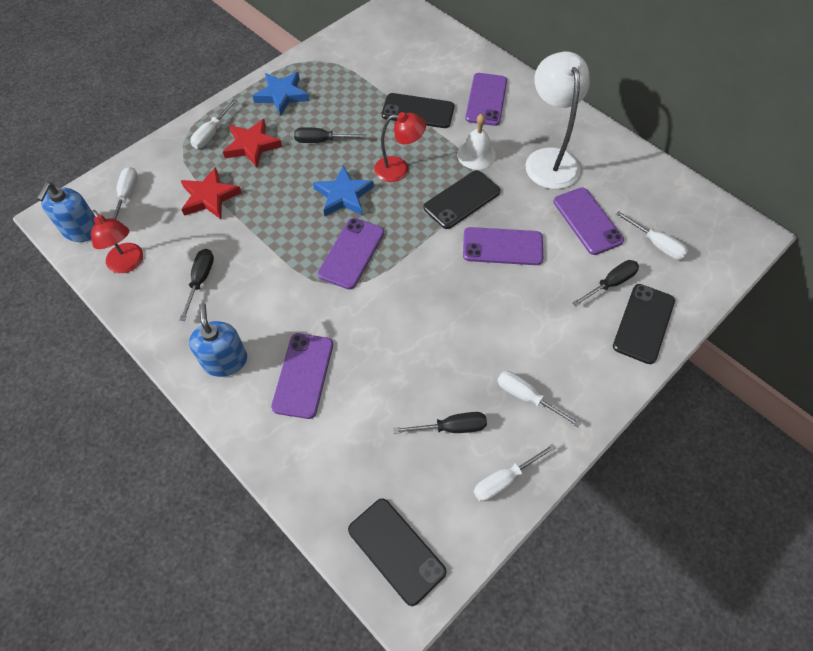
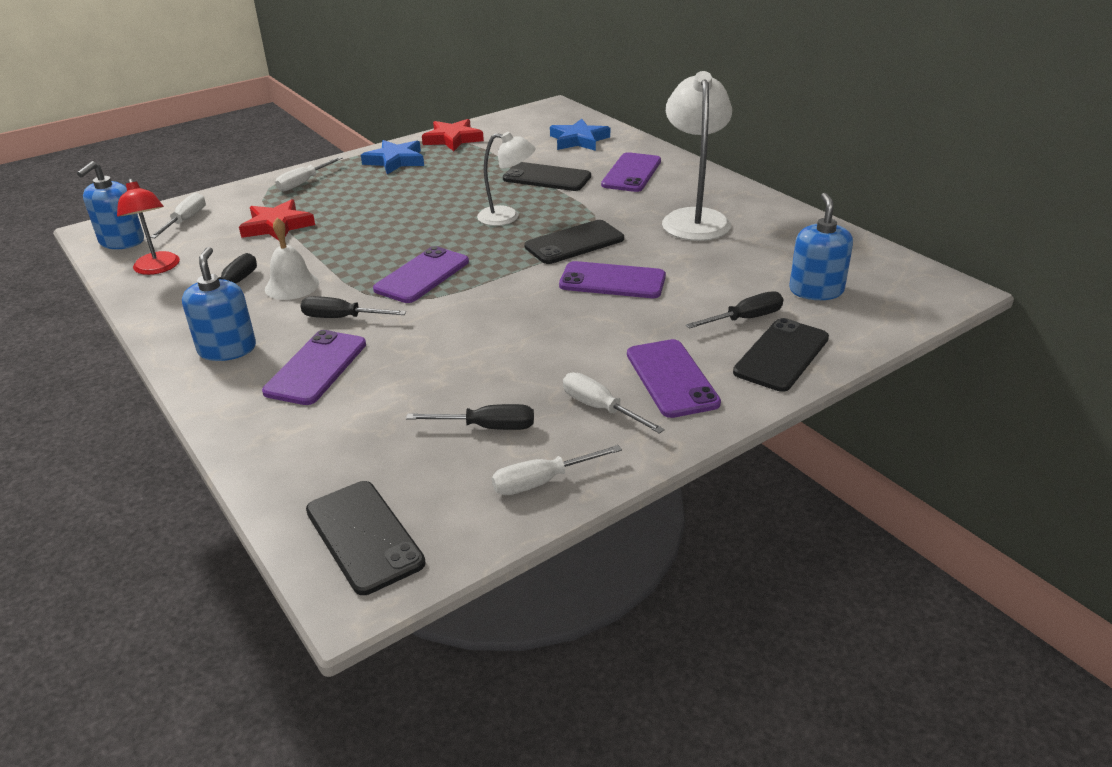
camera: 10 degrees right, 25 degrees down
red star [223,119,282,167] -> red star moved to [422,119,484,151]
black screwdriver [294,127,367,143] -> black screwdriver moved to [301,296,406,318]
blue star [313,165,374,216] -> blue star moved to [550,119,610,151]
red lamp [374,112,426,182] -> white lamp [477,132,536,226]
white bell [457,114,496,170] -> white bell moved to [265,218,319,300]
purple phone [554,187,624,255] -> purple phone moved to [627,339,721,418]
white screwdriver [616,211,688,260] -> blue soap dispenser [789,193,853,300]

